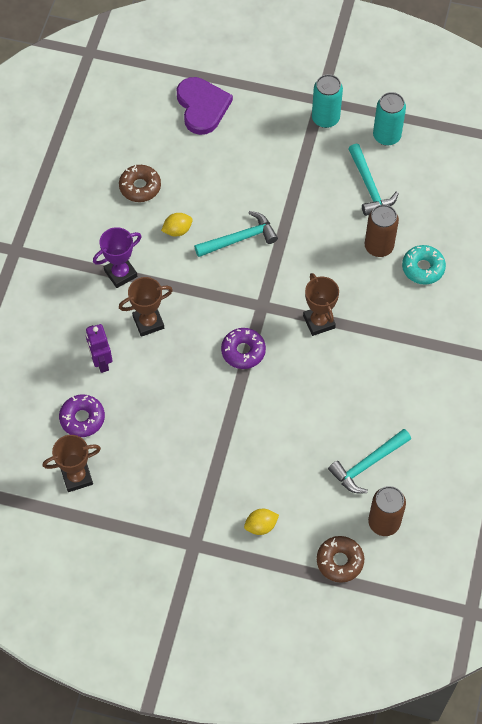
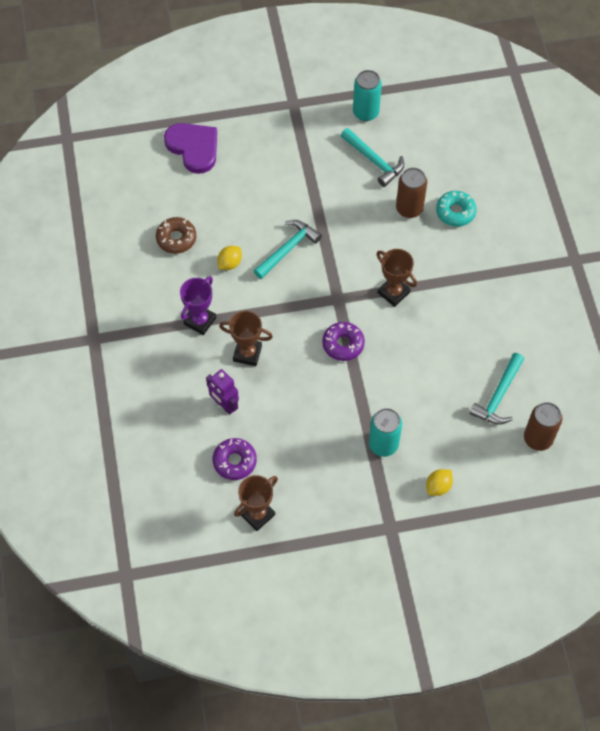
camera: 25 degrees left, 0 degrees up
brown trophy [119,277,173,337] -> brown trophy turned 60 degrees clockwise [219,311,273,366]
turquoise can [312,74,343,128] -> turquoise can moved to [369,408,402,457]
brown donut [317,536,364,583] -> none

